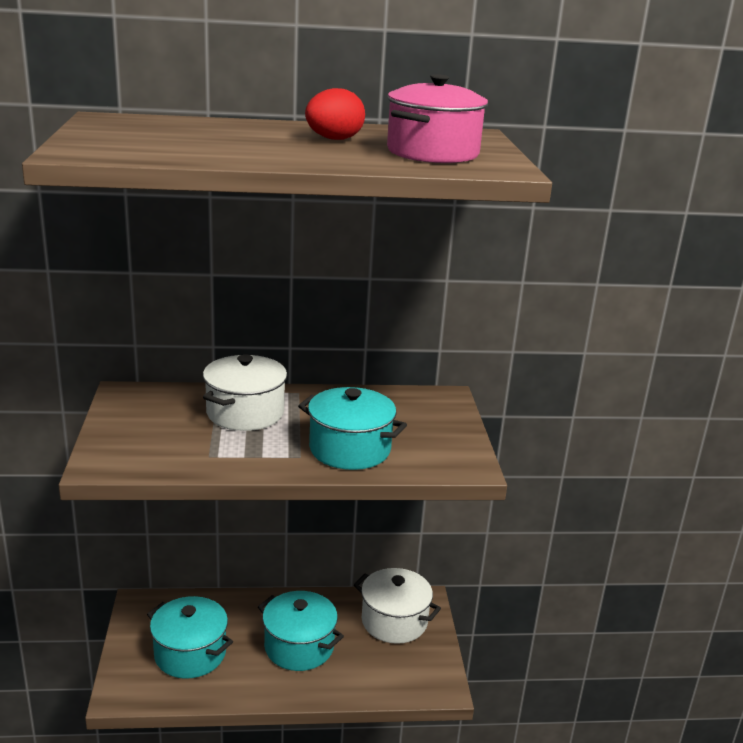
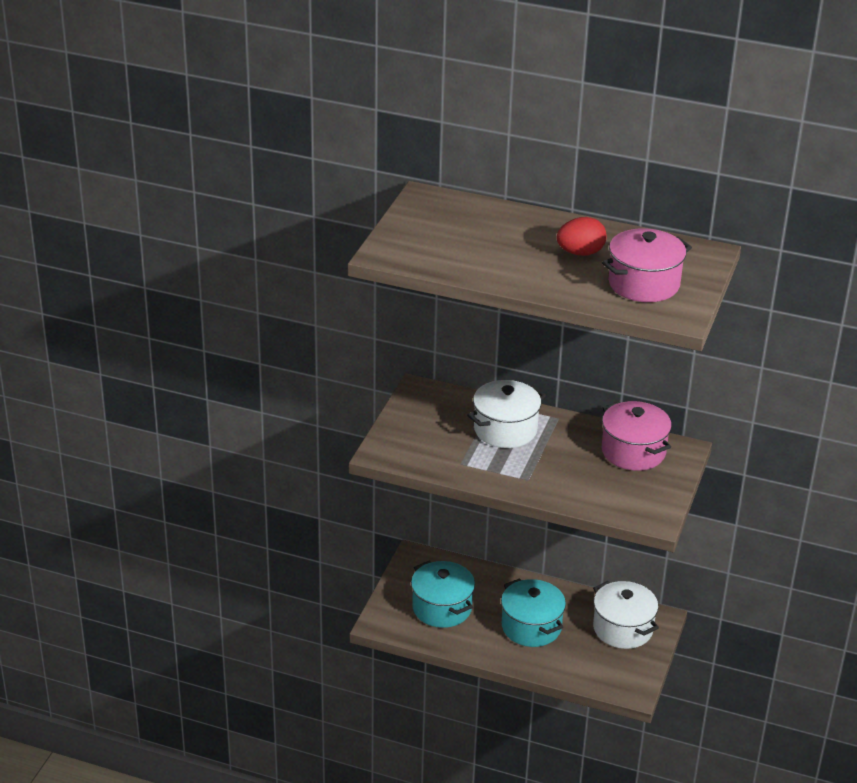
camera: 25 degrees right, 10 degrees up
turquoise pot [298,387,407,470] -> none
none -> pink pot [602,401,672,471]

